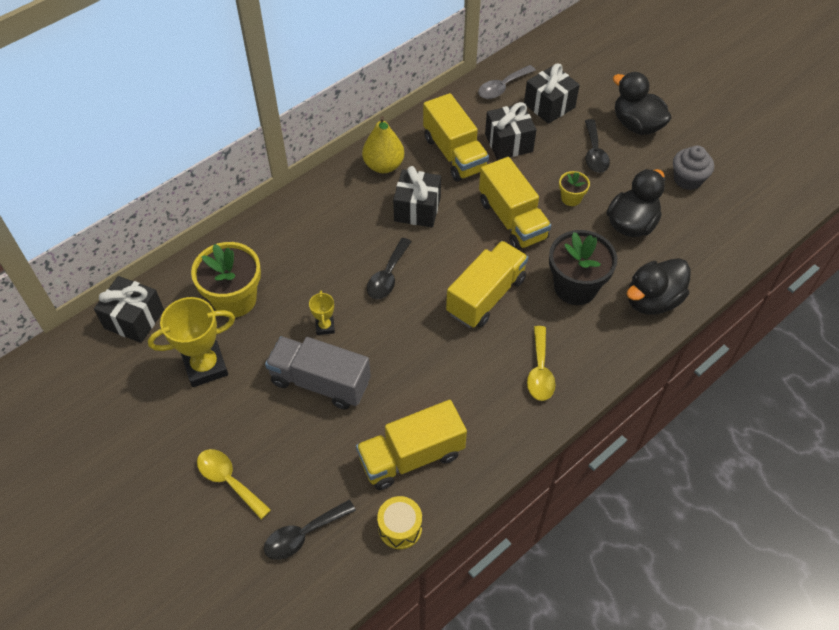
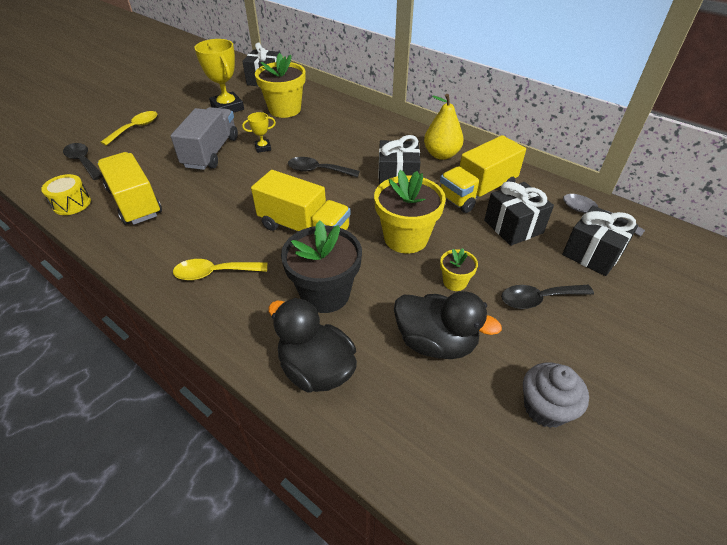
camera: 80 degrees right, 10 degrees down
yellow truck [479,157,551,250] -> yellow flower pot [374,170,446,253]
black duck [613,72,671,135] -> none

